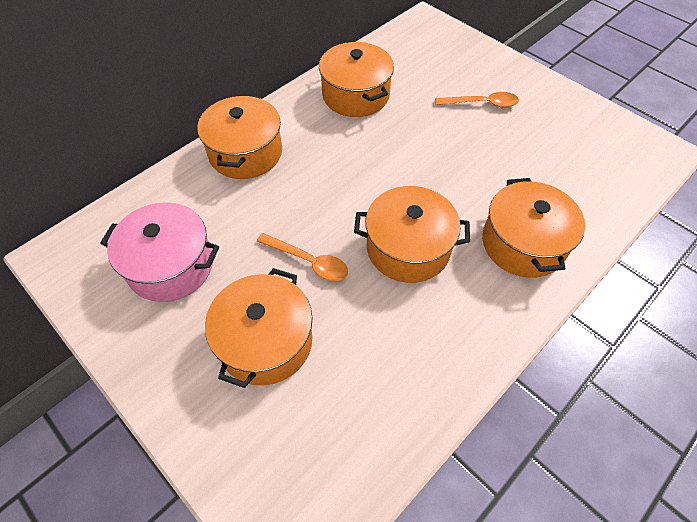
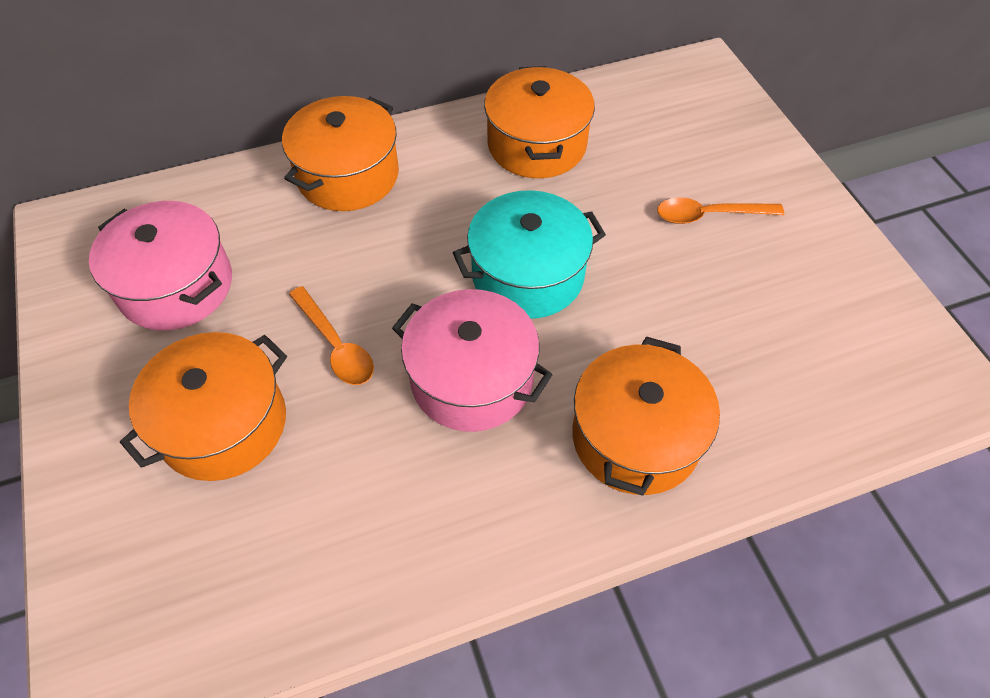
camera: 25 degrees right, 0 degrees up
orange pot [354,186,470,283] -> pink pot [392,289,553,432]
orange spoon [435,92,519,108] -> orange spoon turned 150 degrees clockwise [657,198,784,224]
none -> turquoise pot [453,190,606,319]

